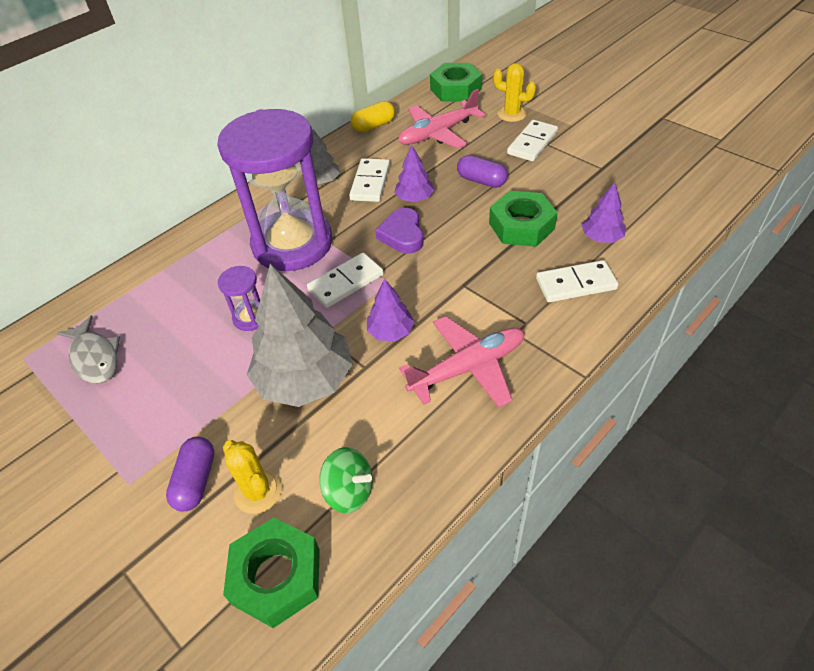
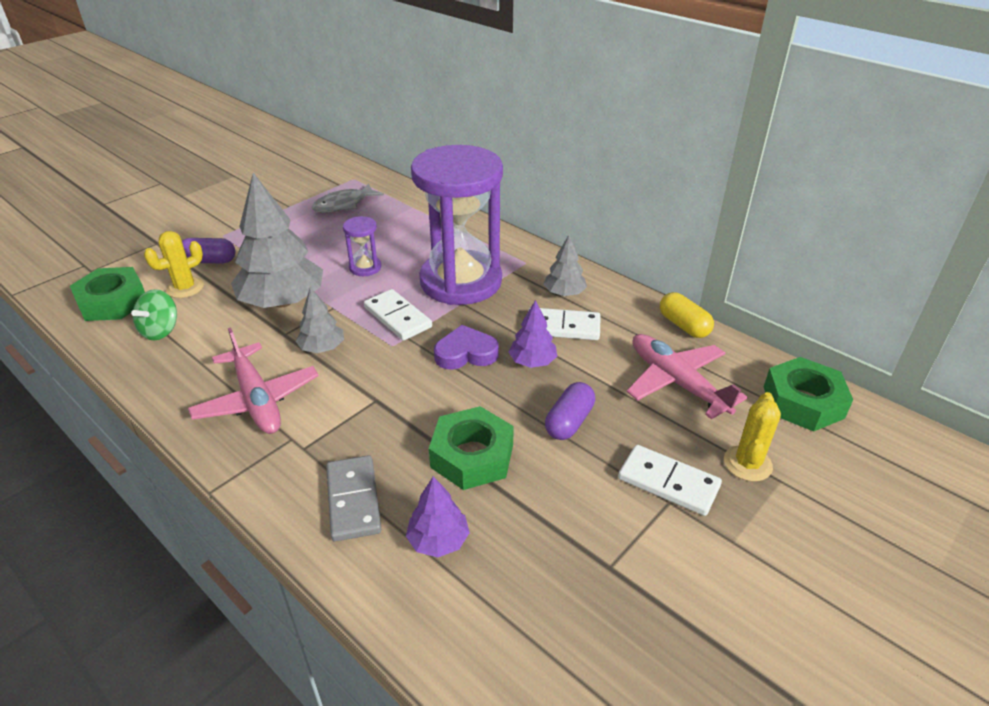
camera: 85 degrees right, 10 degrees down
purple tree [367,279,414,341] -> grey tree [296,287,344,353]
white domino [536,260,618,302] -> grey domino [326,455,381,542]

